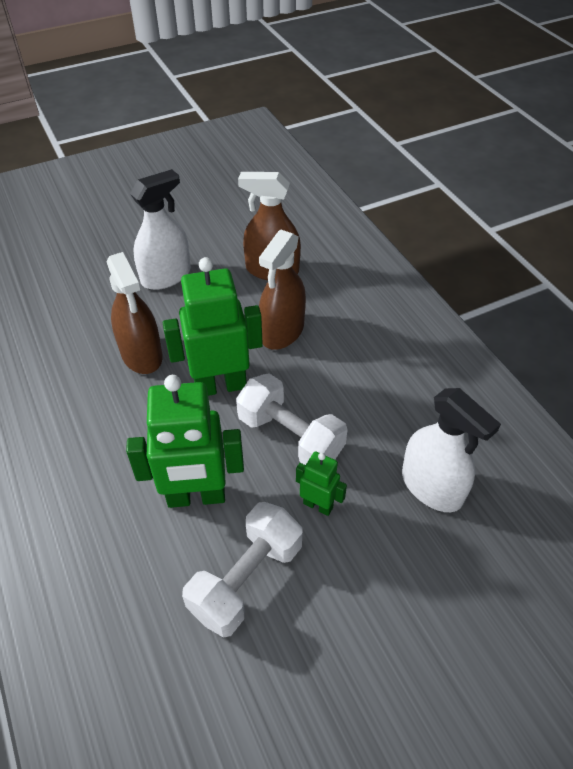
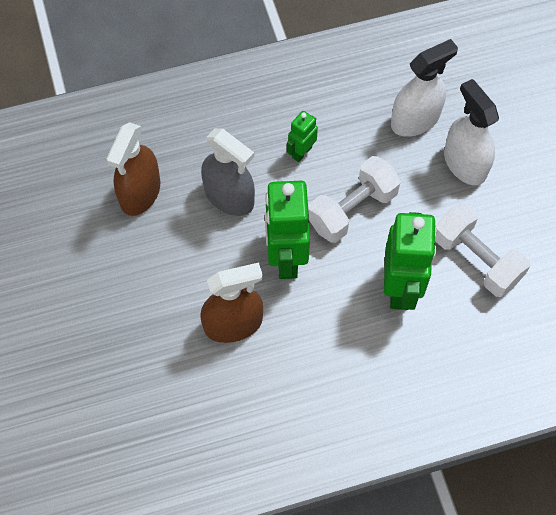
camera: 80 degrees left, 15 degrees up
white spray bottle [130,169,191,290] -> white spray bottle moved to [444,79,499,185]
brown spray bottle [259,230,306,350] -> grey spray bottle [201,128,255,216]
green robot [296,451,347,516] -> green robot moved to [287,111,318,162]

